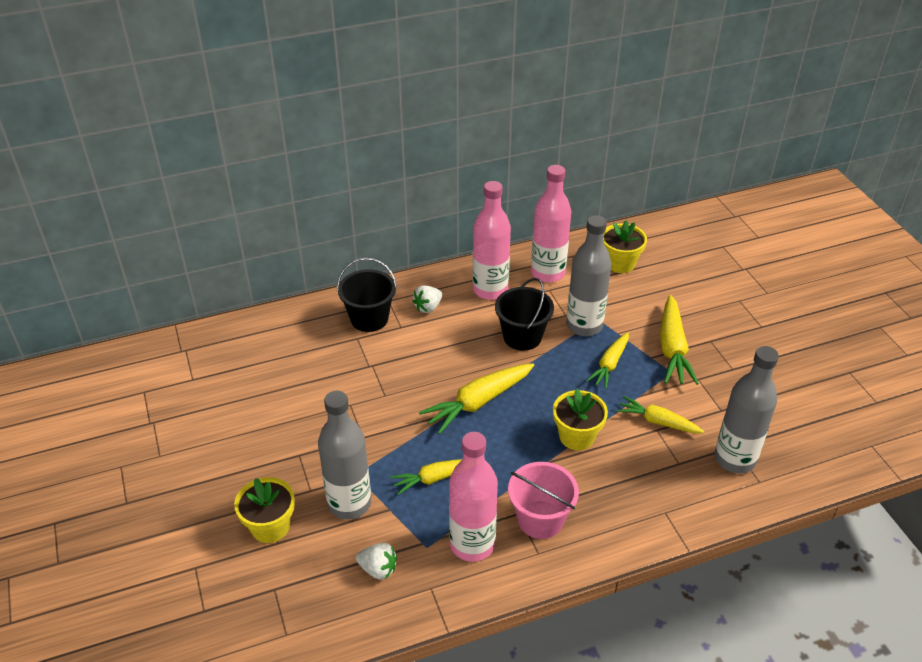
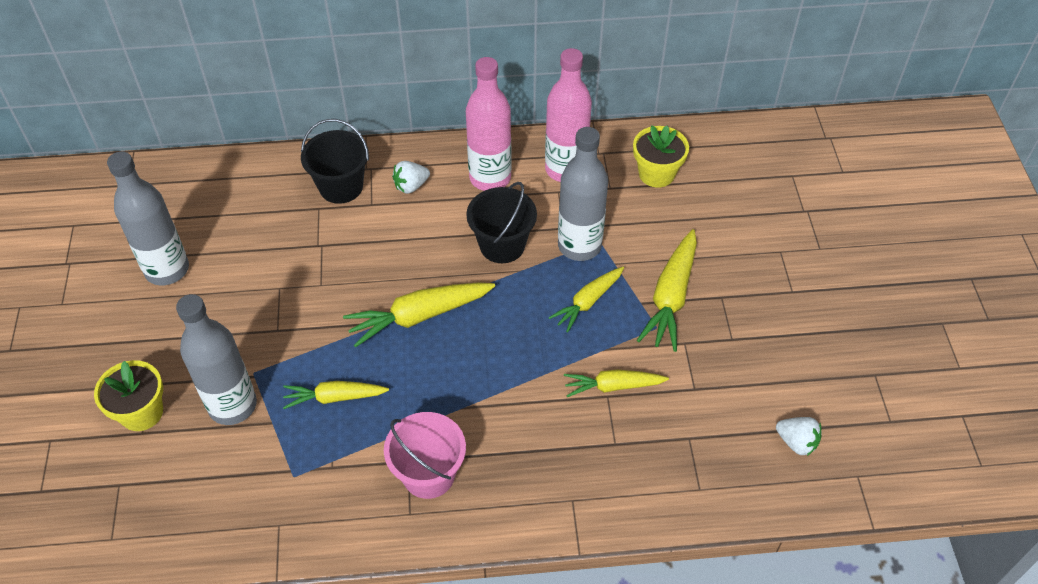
camera: 15 degrees right, 10 degrees up
white strawberry [356,543,397,580] -> white strawberry moved to [776,417,822,456]
pink bottle [449,432,498,562] -> none
yellow flower pot [553,389,608,450] -> none
yellow carrot [617,396,705,433] -> yellow carrot turned 45 degrees counterclockwise [564,370,669,397]
grey bottle [714,346,779,473] -> grey bottle moved to [107,151,189,285]

